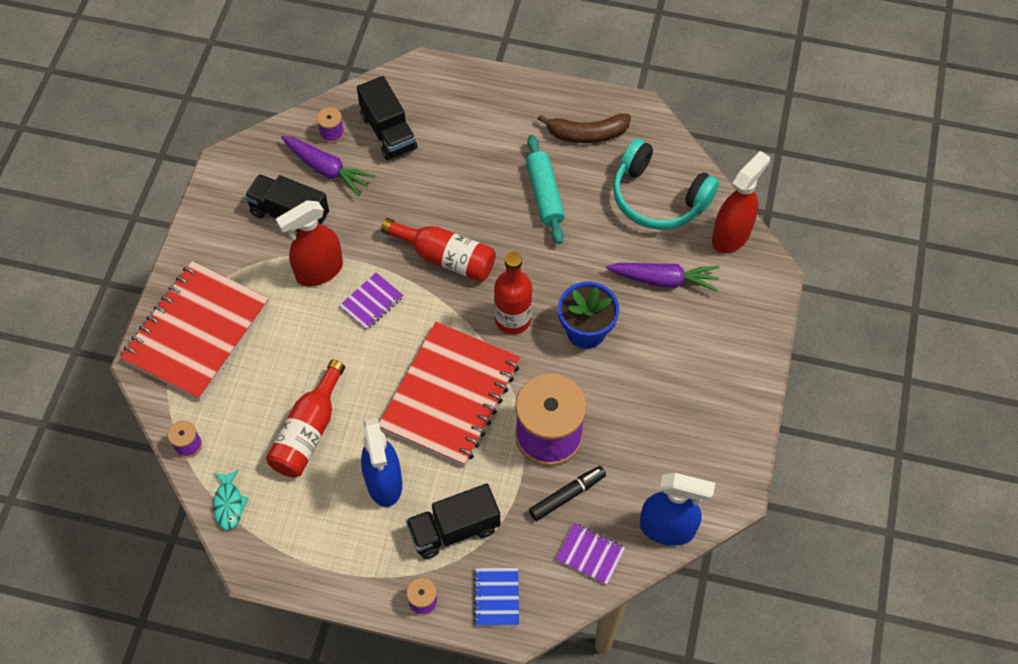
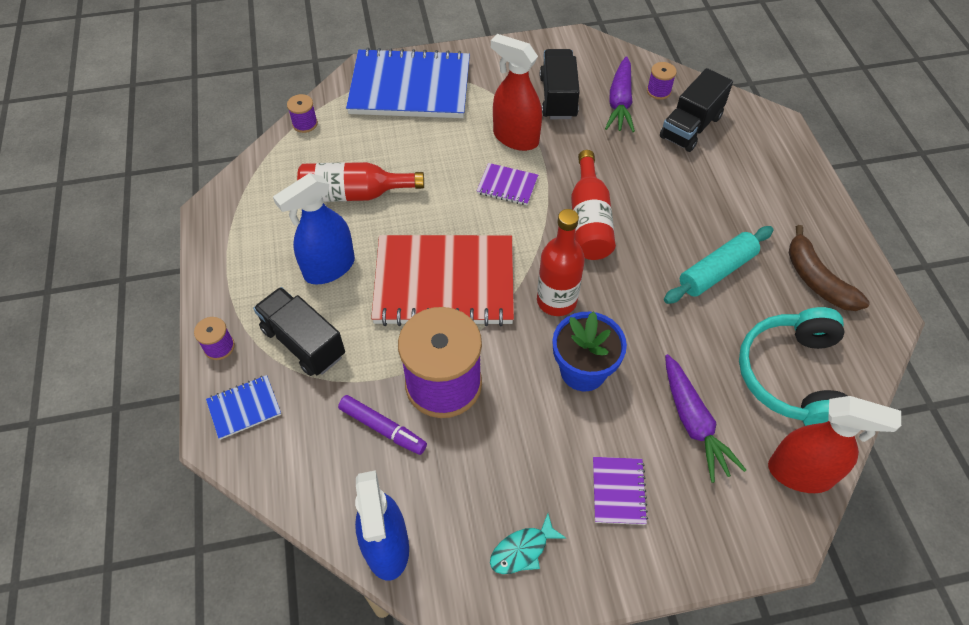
camera: 65 degrees right, 5 degrees down
red notebook [120,261,269,400] -> blue notebook [346,48,470,118]
turquoise fish [213,469,248,530] -> turquoise fish moved to [490,514,566,574]
black marker [529,466,606,521] -> purple marker [338,395,427,455]
purple notebook [555,523,625,585] -> purple notebook moved to [593,457,648,525]

